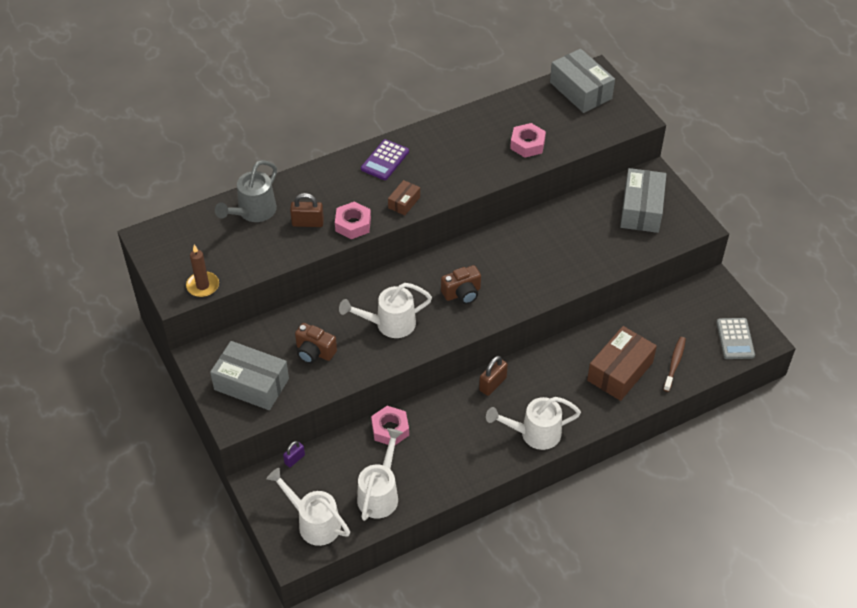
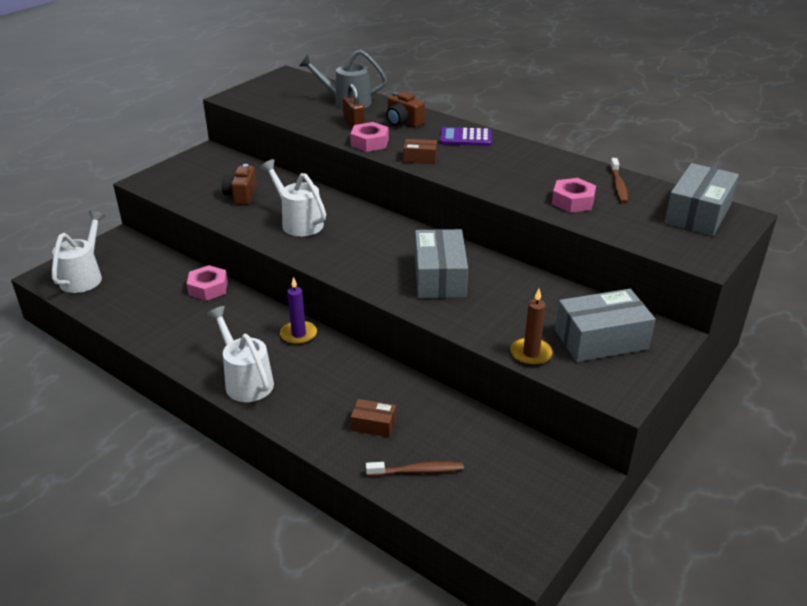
camera: 65 degrees right, 15 degrees down
brown candle [186,245,219,297] -> brown candle moved to [510,289,553,366]
grey box [210,341,289,410] -> grey box moved to [415,229,468,298]
purple padlock [283,441,305,467] -> none
white watering can [357,428,403,521] -> none
brown camera [441,265,481,304] -> brown camera moved to [386,92,425,128]
brown padlock [479,356,508,396] -> purple candle [280,277,317,345]
brown box [587,326,657,401] -> brown box [351,399,396,437], size x0.50
grey calculator [716,318,755,359] -> none
none -> brown toothbrush [610,158,628,204]

